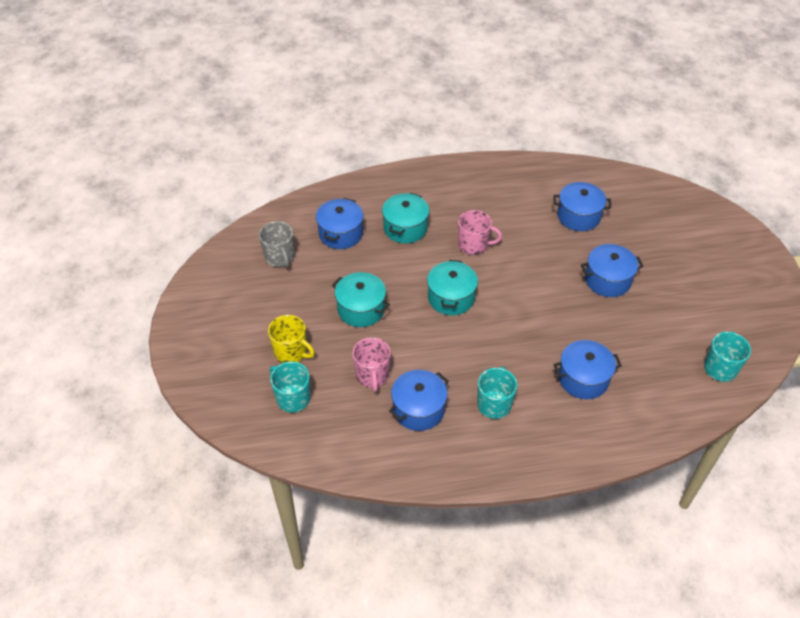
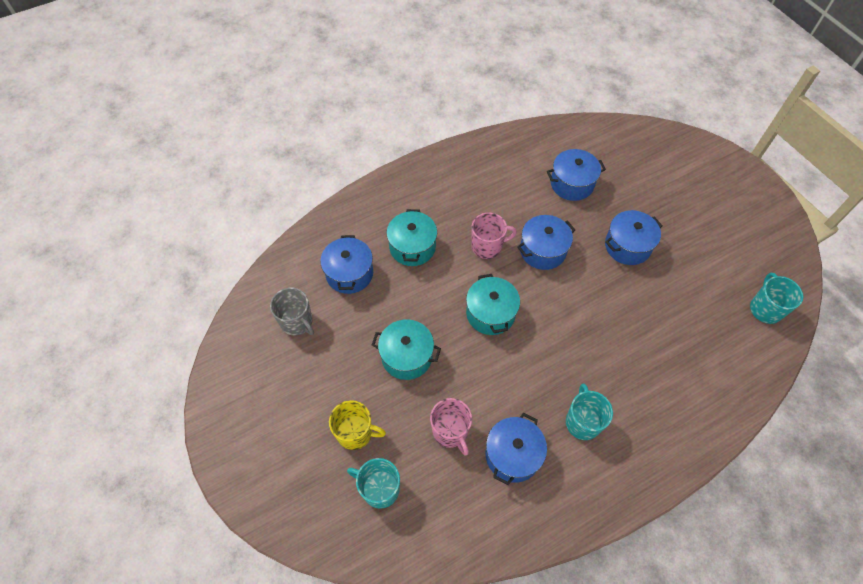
camera: 20 degrees left, 10 degrees up
blue pot [553,340,622,399] -> blue pot moved to [517,215,575,270]

